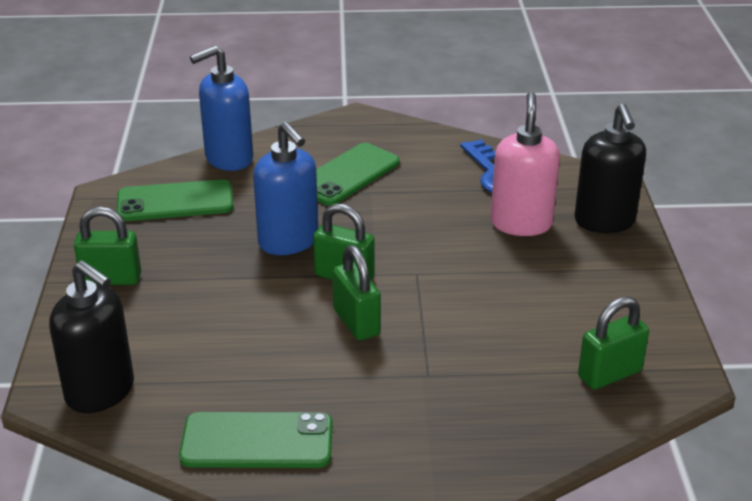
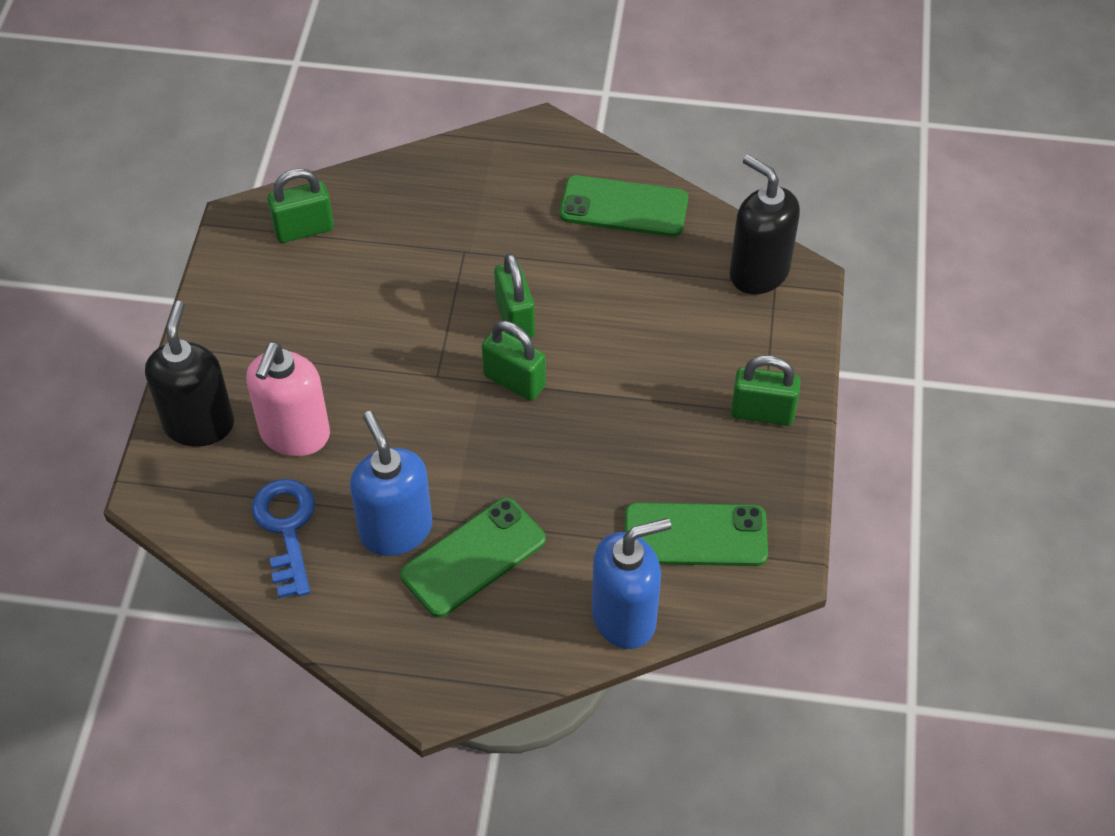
camera: 170 degrees left, 20 degrees up
blue soap dispenser [253,122,318,255] -> blue soap dispenser moved to [350,411,432,556]

